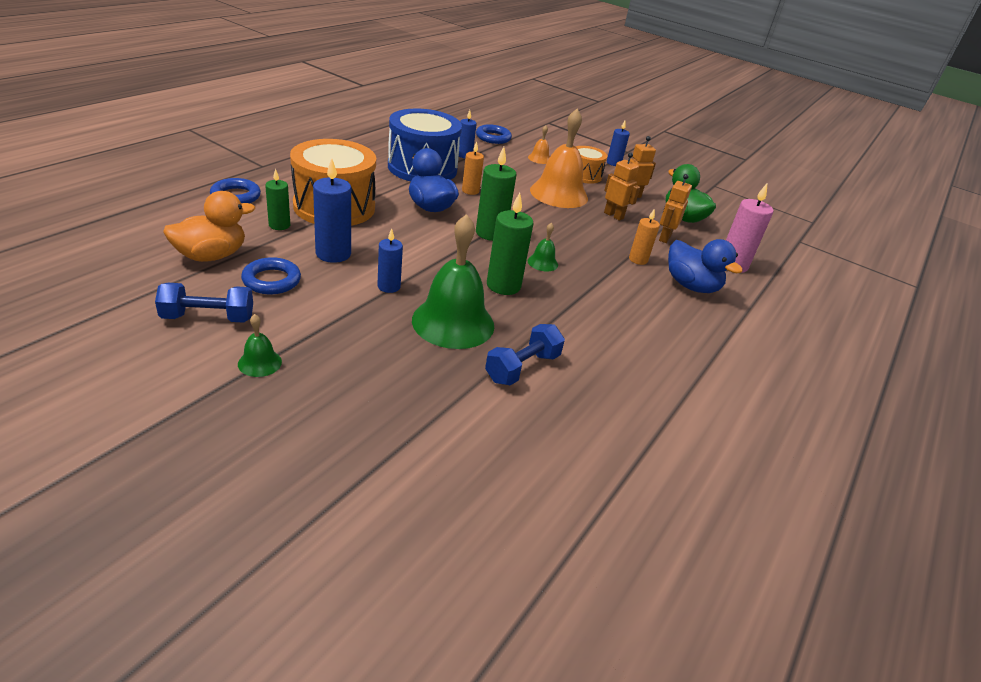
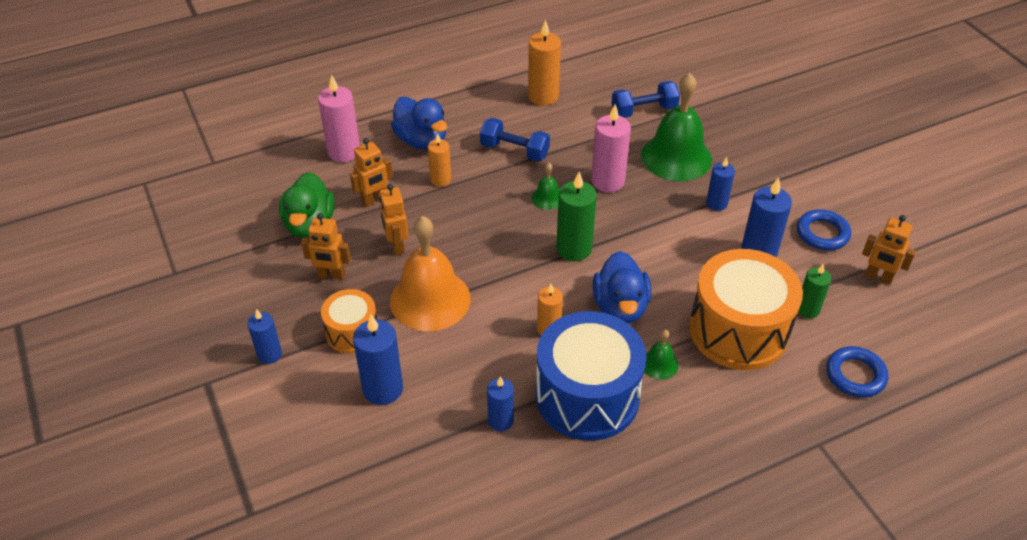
camera: 145 degrees left, 10 degrees up
blue dumbbell [155,283,253,323] -> blue dumbbell moved to [480,118,550,162]
orange duck [163,191,255,262] -> orange robot [862,215,916,284]
green bell [238,314,282,377] -> green bell moved to [644,330,679,379]
blue ring [476,124,512,144] -> none
green candle [487,193,533,295] -> pink candle [591,104,631,192]
orange bell [528,125,550,164] -> blue candle [353,315,403,405]
blue duck [668,239,743,293] -> blue duck turned 150 degrees clockwise [391,97,447,150]
none -> orange candle [528,19,561,105]

